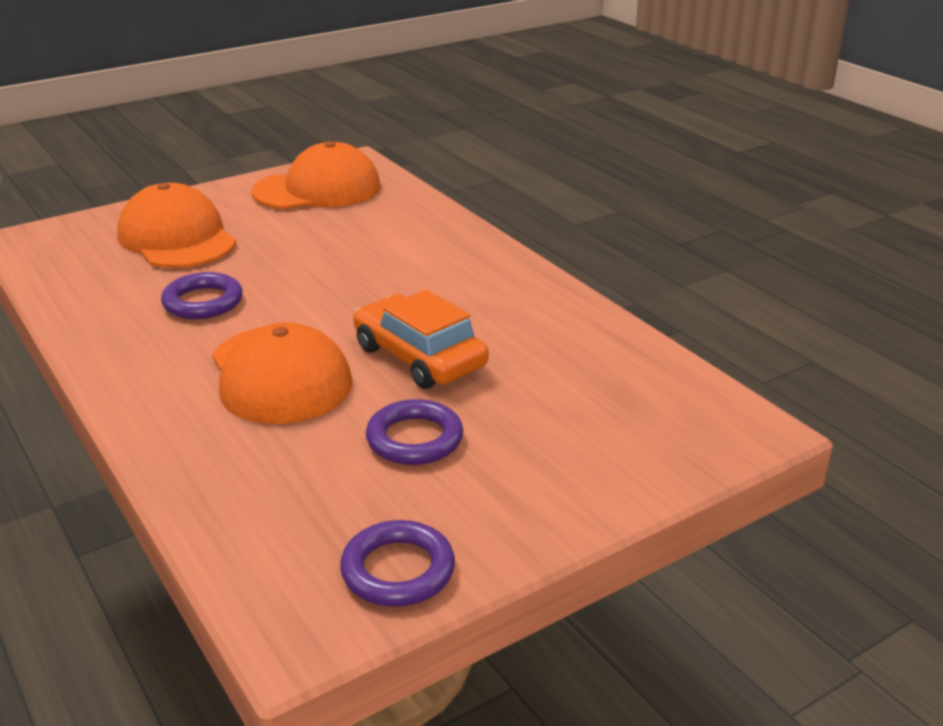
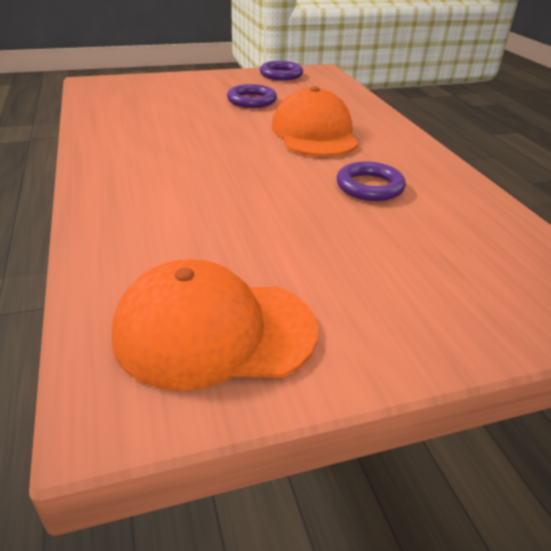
camera: 165 degrees left, 5 degrees up
orange cap [117,183,236,268] -> none
orange car [353,290,488,389] -> none

